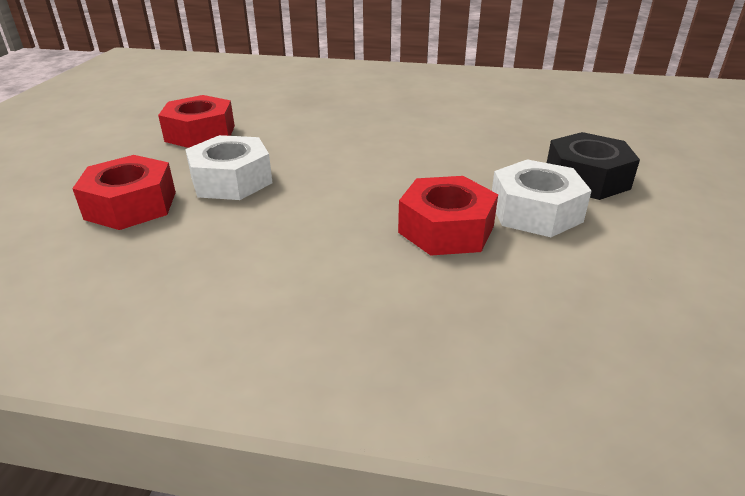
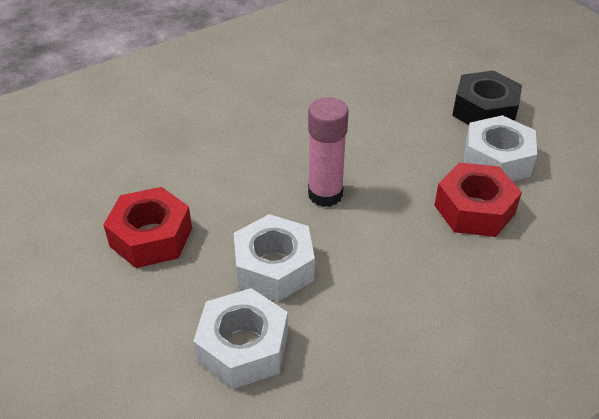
camera: 45 degrees left, 10 degrees up
red nut [72,155,176,230] -> white nut [193,288,288,389]
none -> pink glue stick [308,97,349,207]

